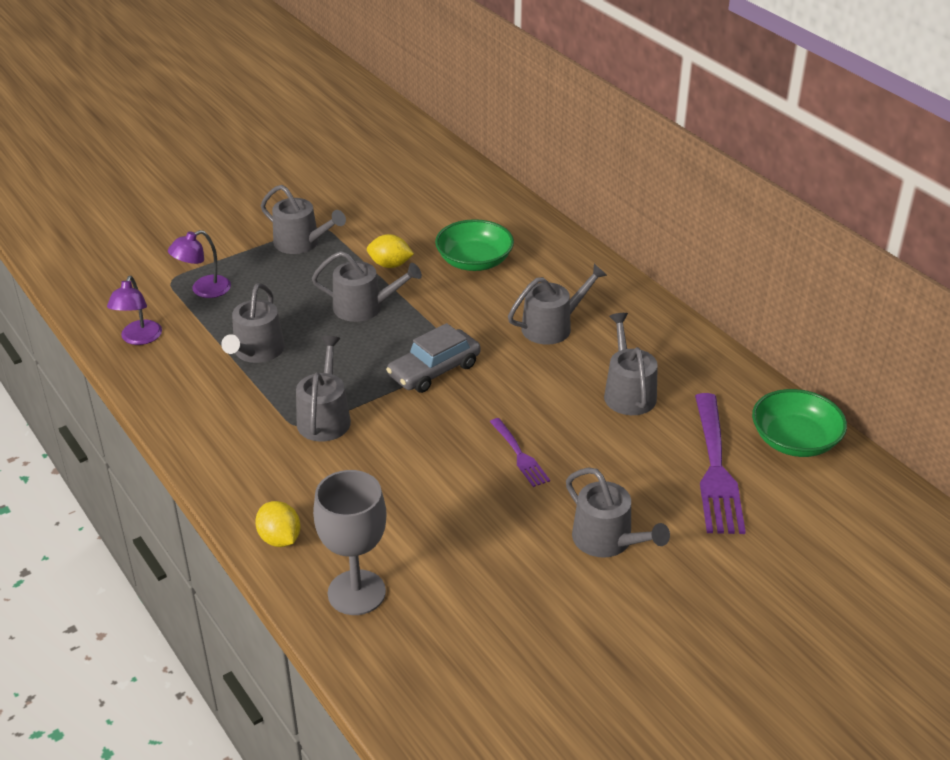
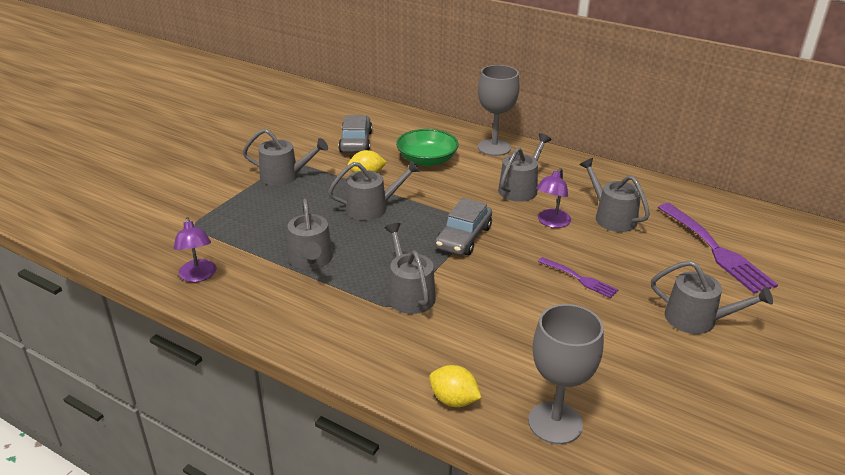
camera: 25 degrees left, 5 degrees down
purple lamp [168,230,231,298] -> purple lamp moved to [536,168,571,228]
green bowl [752,389,847,457] -> none
none -> grey car [338,115,372,153]
none -> grey goblet [478,65,519,156]

